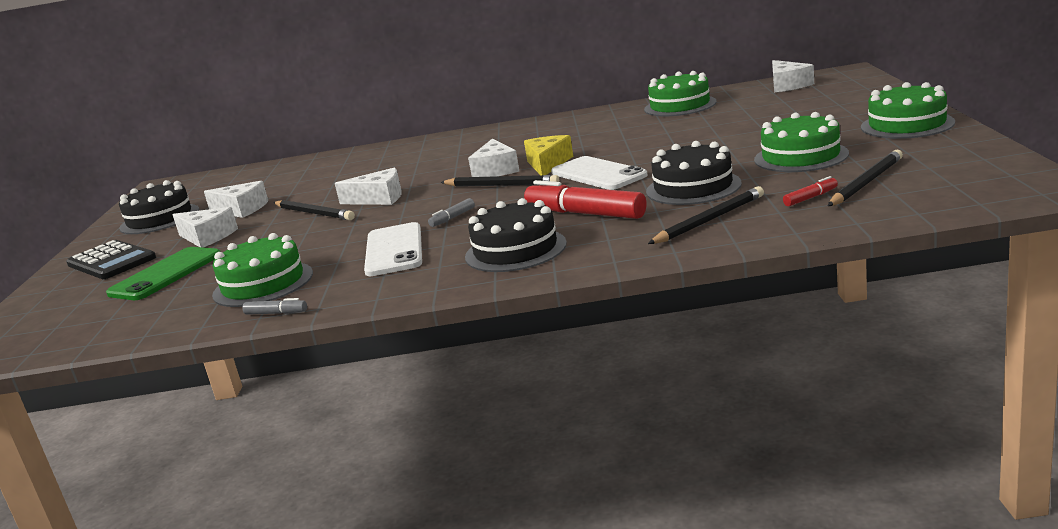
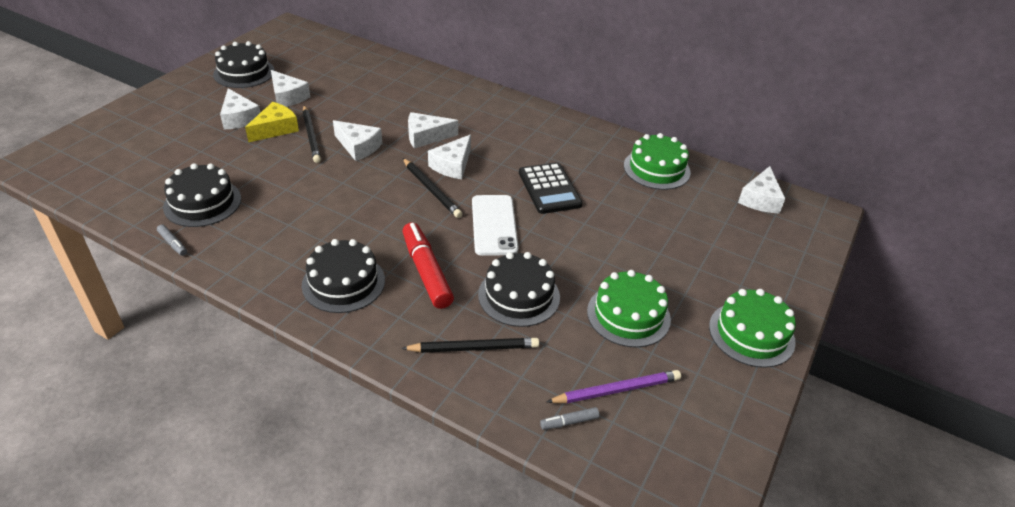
camera: 25 degrees right, 20 degrees up
black calculator [66,240,156,279] -> black calculator moved to [519,162,583,214]
green phone [106,247,220,300] -> none
green cake [212,233,313,307] -> black cake [163,163,241,227]
white phone [364,222,422,276] -> none
grey marker [428,198,475,227] -> grey marker moved to [540,407,599,430]
yellow cheese [524,135,573,175] -> yellow cheese moved to [245,102,299,142]
red marker [783,176,838,206] -> none
black pencil [828,150,903,206] -> purple pencil [547,370,681,403]
none -> white cheese [408,112,458,149]

